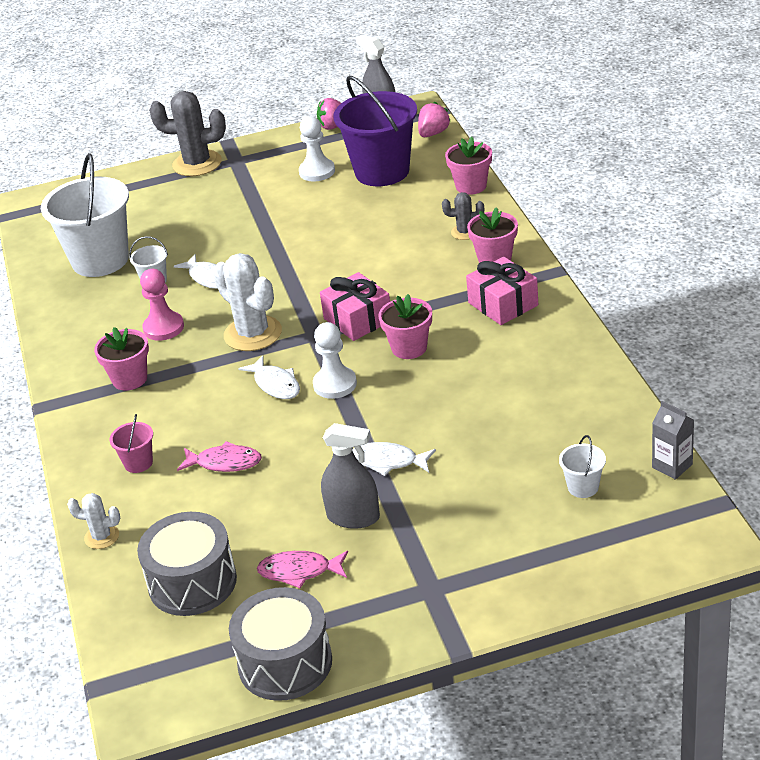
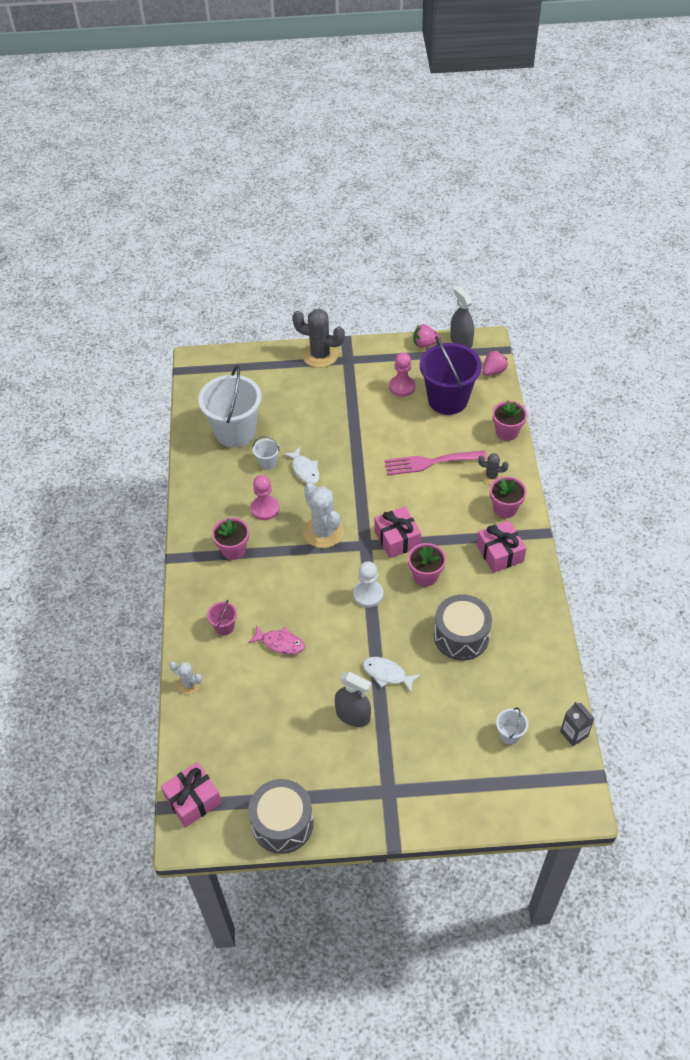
camera: 10 degrees right, 15 degrees up
grey drum [137,512,237,616] -> grey drum moved to [434,594,492,661]
white fish [238,355,300,399] -> none
pink fish [257,551,348,588] -> none
white pawn [299,116,335,181] -> pink pawn [389,352,415,397]
none -> pink gift [161,762,222,827]
none -> pink fork [384,450,487,475]

